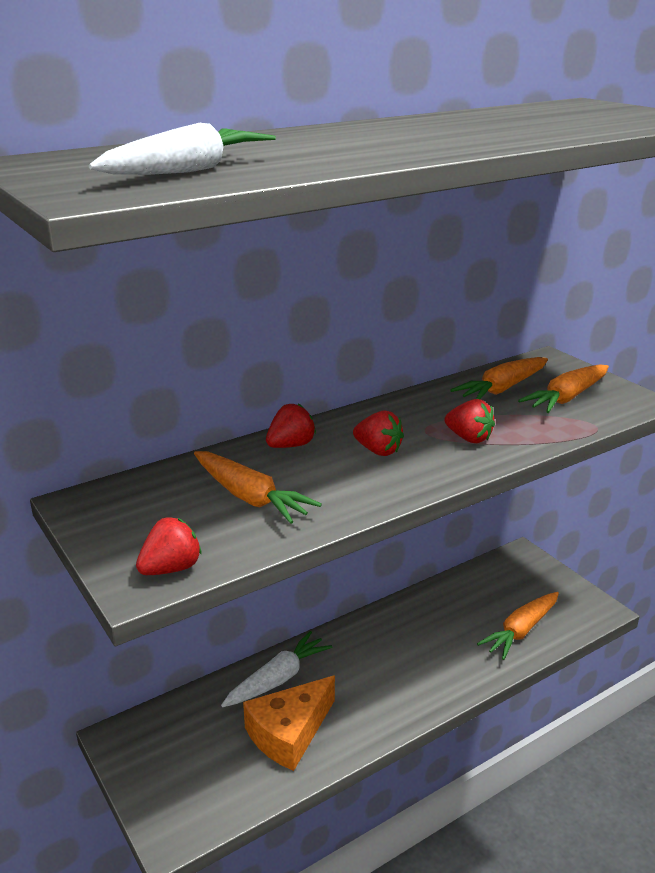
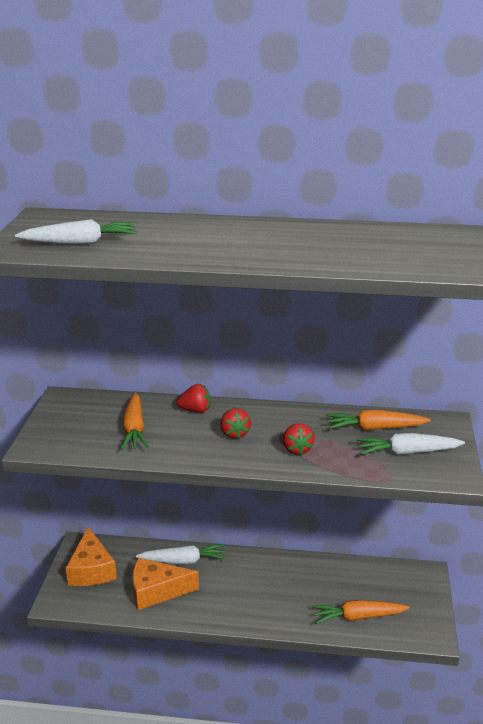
camera: 40 degrees right, 0 degrees up
red strawberry [136,517,201,575] -> none
orange carrot [518,364,609,413] -> white carrot [356,433,465,455]
none -> orange cheese [66,527,117,586]

